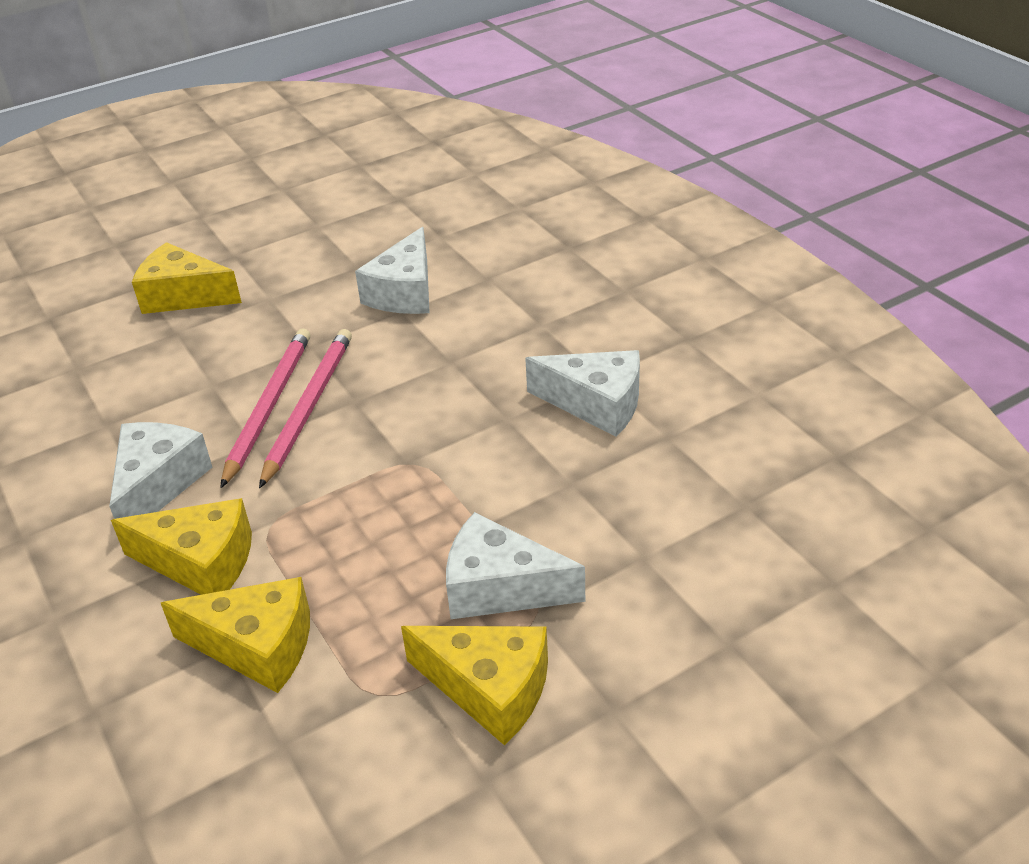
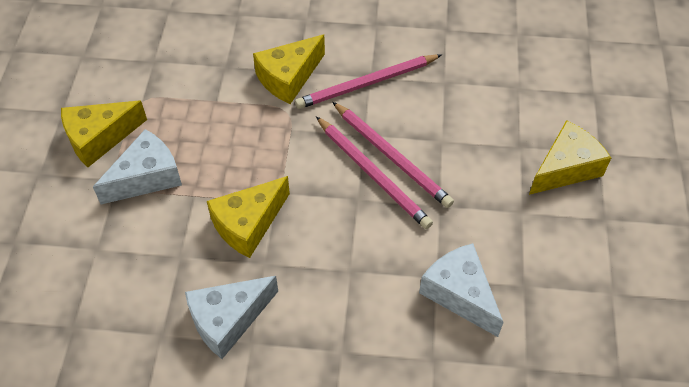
camera: 125 degrees right, 15 degrees up
white cheese [109,422,212,519] -> pink pencil [295,54,441,109]
yellow cheese [161,577,310,693] -> yellow cheese moved to [207,176,290,258]

